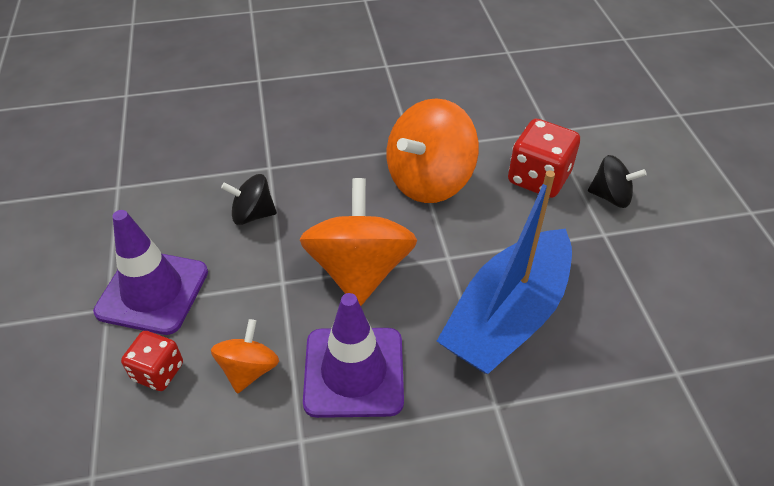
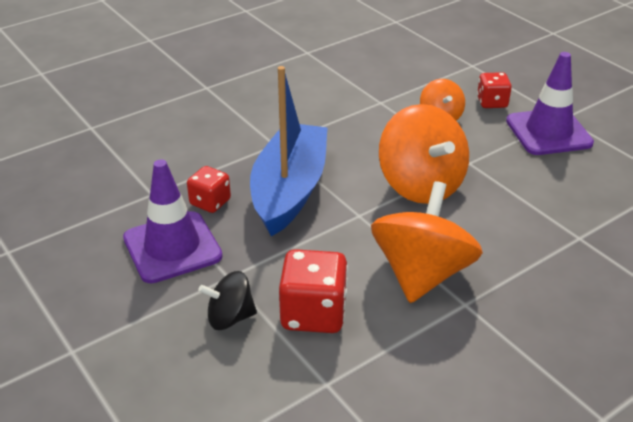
camera: 155 degrees right, 10 degrees down
black spinning top [221,174,277,225] -> none
purple traffic cone [303,293,404,418] -> purple traffic cone moved to [123,159,223,283]
none -> red dice [187,166,231,213]

